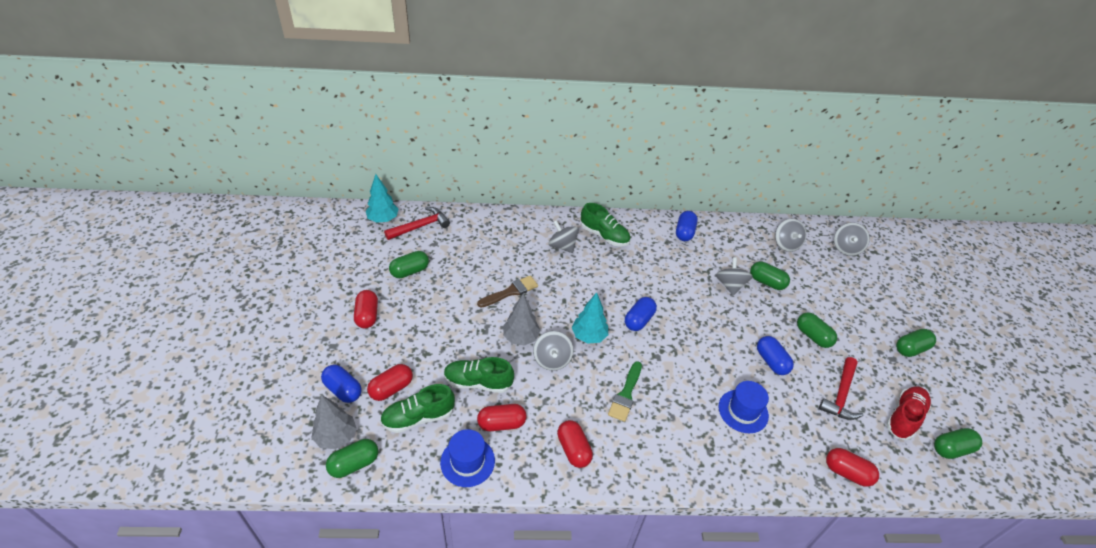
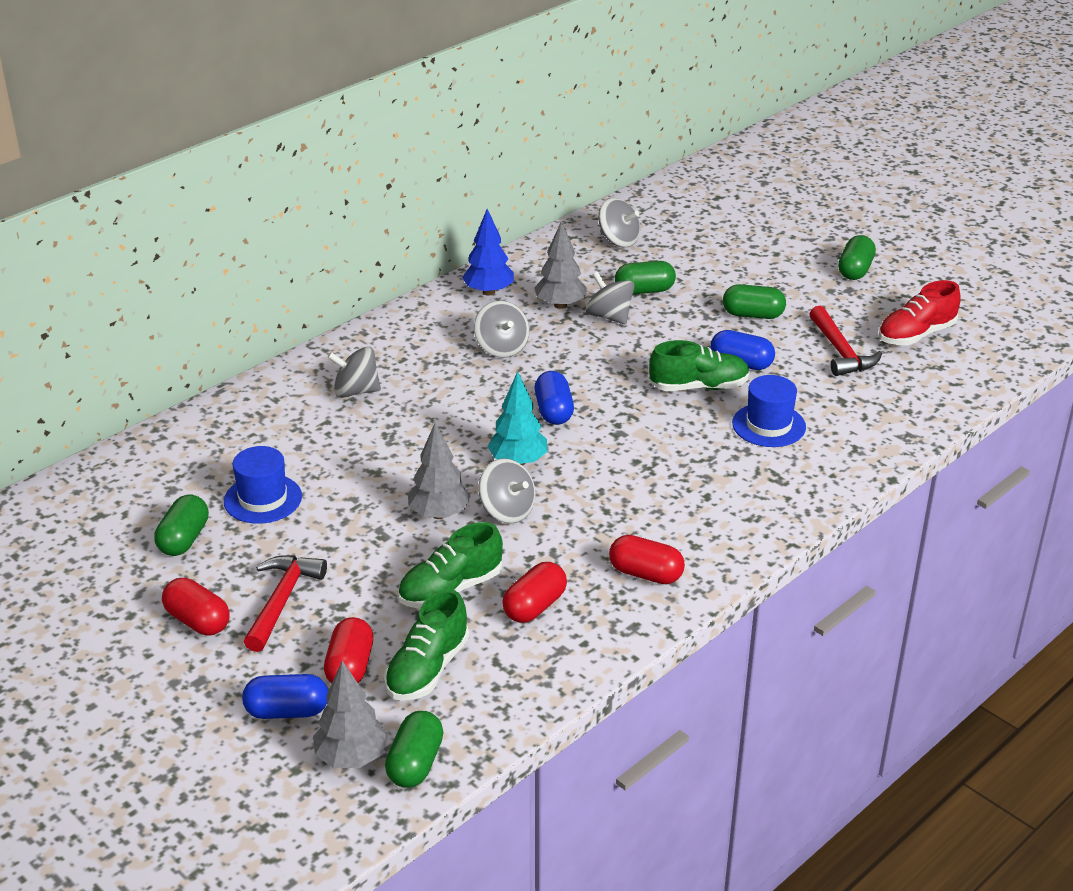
camera: 40 degrees left, 10 degrees down
turquoise tree [366,174,398,223] -> none
red hammer [384,207,450,240] -> red hammer moved to [244,555,327,652]
blue hat [440,429,495,487] -> blue hat moved to [224,446,302,524]
brown brush [477,276,538,308] -> none
green shoe [581,203,630,246] -> green shoe moved to [649,340,750,391]
green brush [608,361,642,422] -> none
blue capsule [676,211,698,241] -> blue tree [462,209,514,296]
red capsule [826,448,879,487] -> none
grey spinning top [834,222,870,256] -> grey spinning top moved to [474,300,529,358]
red shoe [886,386,931,440] -> red shoe turned 120 degrees counterclockwise [879,280,961,345]
green capsule [934,428,982,459] -> none
none -> grey tree [534,221,587,309]

